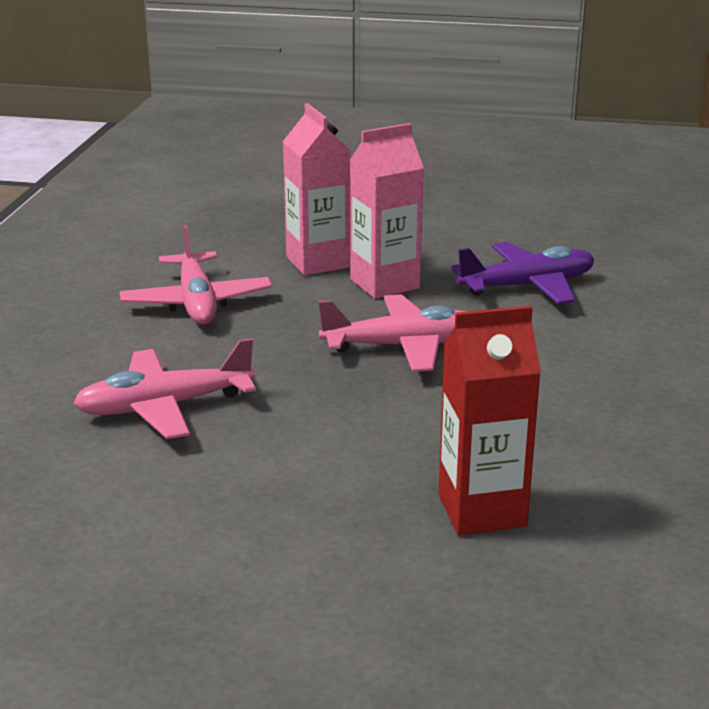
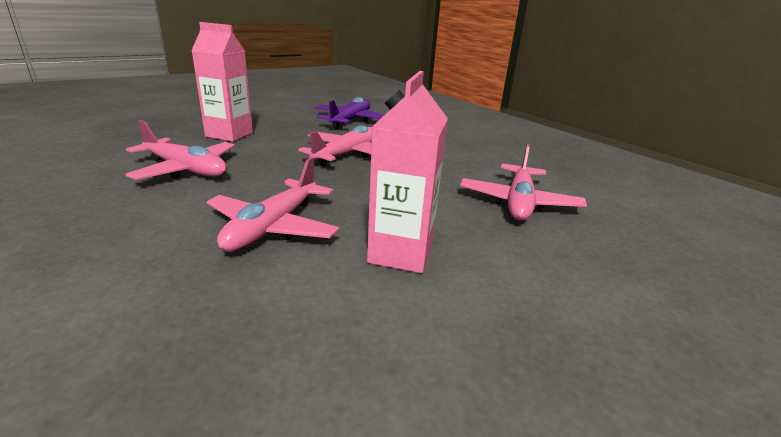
camera: 50 degrees left, 0 degrees up
pink carton [349,123,424,299] -> pink carton moved to [367,71,448,273]
red carton [439,306,541,535] -> pink plane [460,144,587,221]

